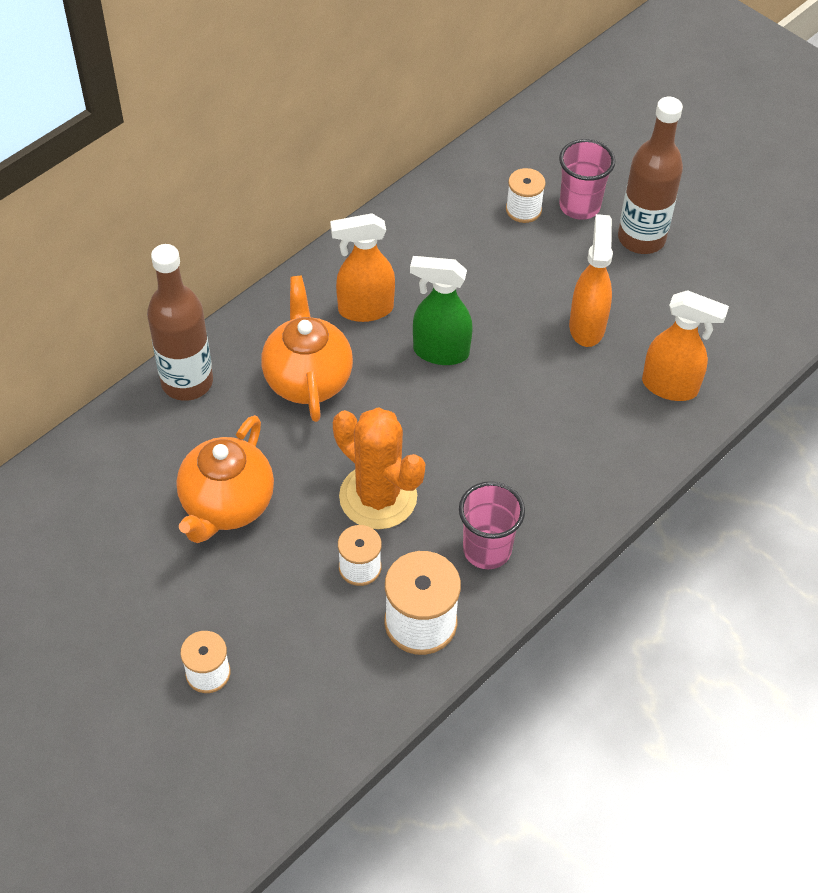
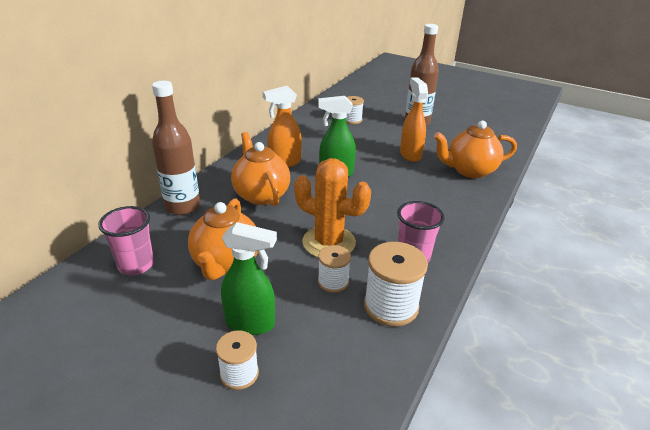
camera: 15 degrees left, 20 degrees down
pink cup [559,139,615,220] -> pink cup moved to [98,206,154,275]
orange spray bottle [642,290,729,401] -> orange teapot [434,121,517,178]
none -> green spray bottle [221,222,277,335]

